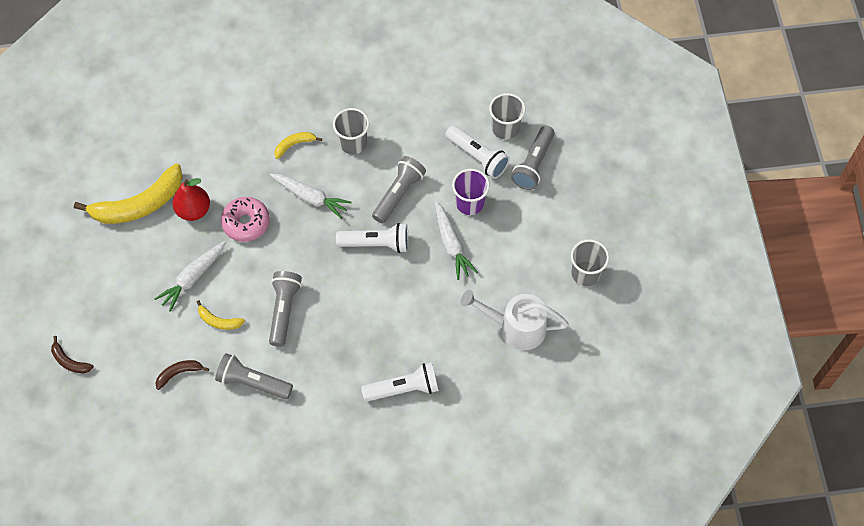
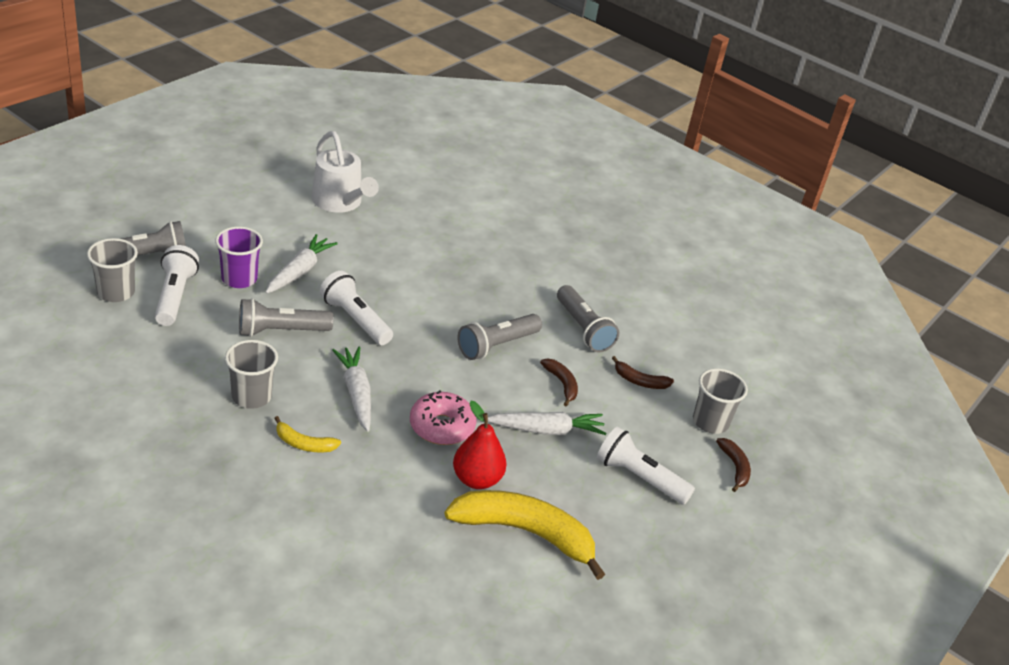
camera: 140 degrees left, 25 degrees down
yellow banana [197,300,245,330] -> brown banana [540,358,578,407]
white flashlight [361,363,439,402] -> white flashlight moved to [597,427,695,505]
grey cup [571,239,609,286] -> grey cup moved to [693,368,748,434]

